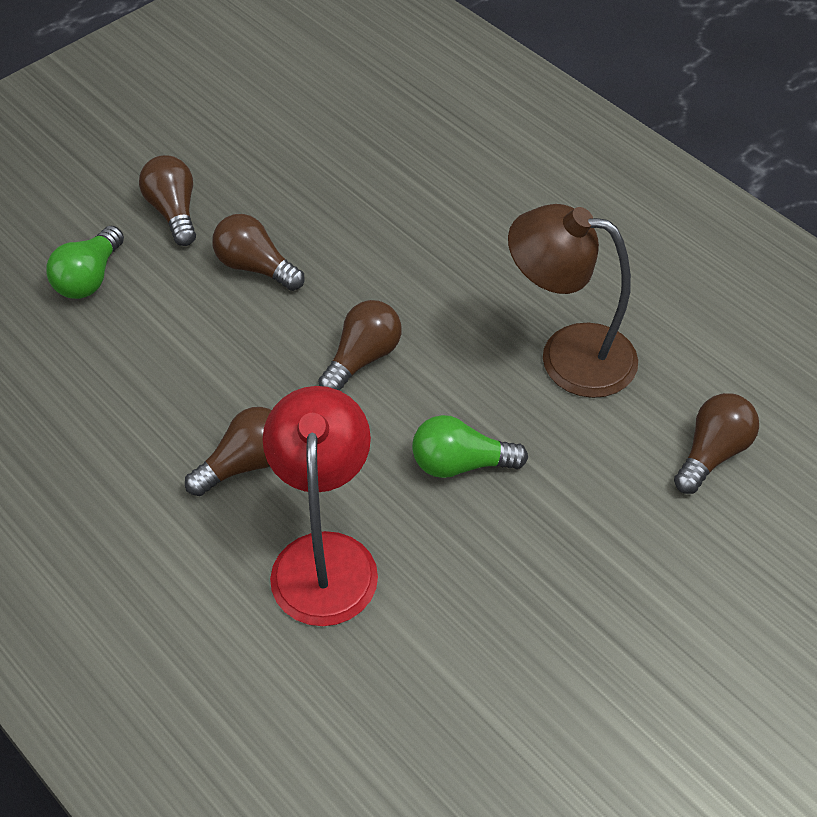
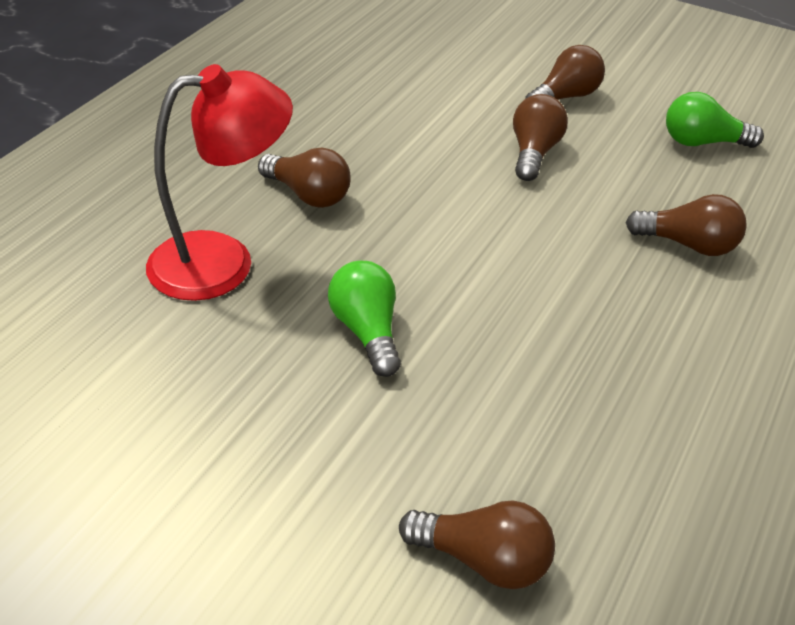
camera: 70 degrees right, 10 degrees down
green light bulb [46,226,124,299] -> green light bulb moved to [666,92,764,148]
brown light bulb [318,300,402,391] -> brown light bulb moved to [626,194,747,256]
brown lamp [508,204,638,398] -> none

